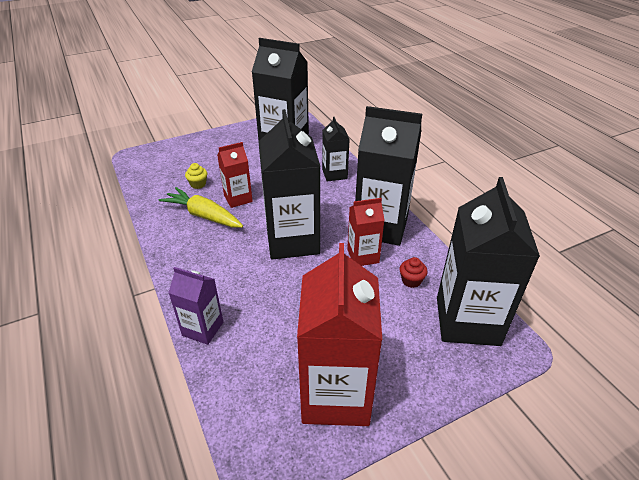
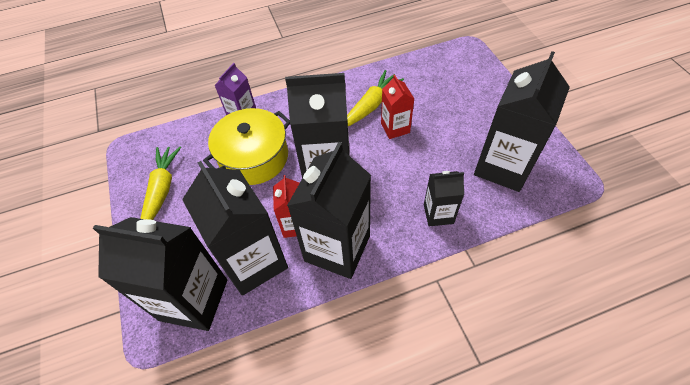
camera: 100 degrees right, 15 degrees up
yellow cupcake [185,163,207,189] -> none
red carton [297,243,382,426] -> yellow carrot [140,147,181,220]
red cupcake [400,257,427,288] -> black carton [182,161,288,296]
none -> yellow pot [203,108,290,185]

